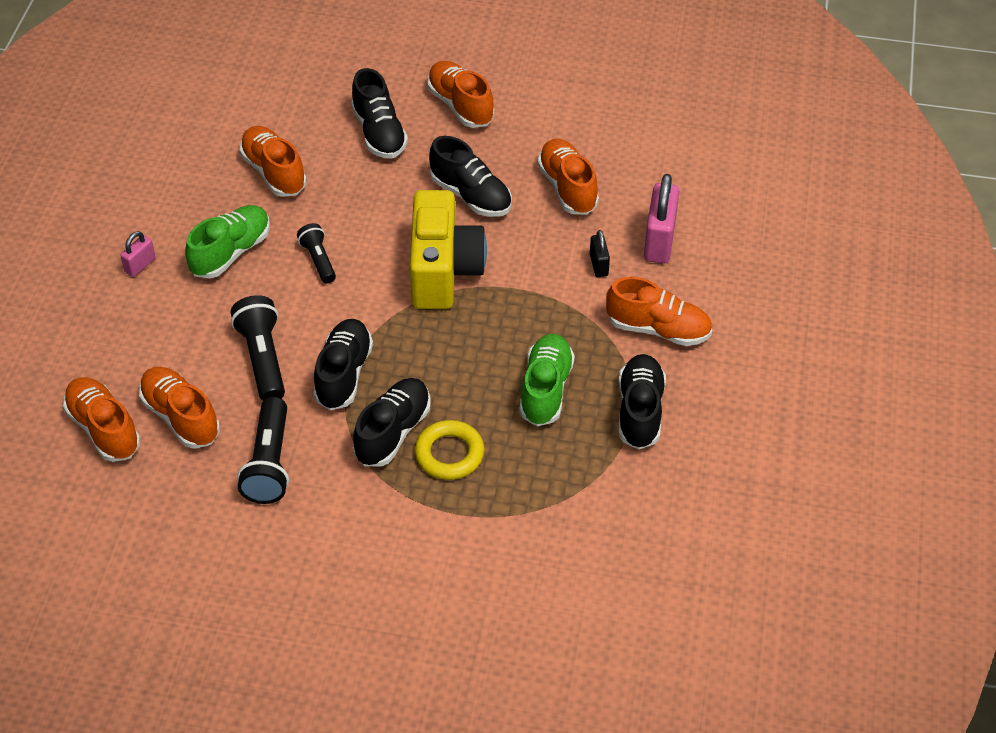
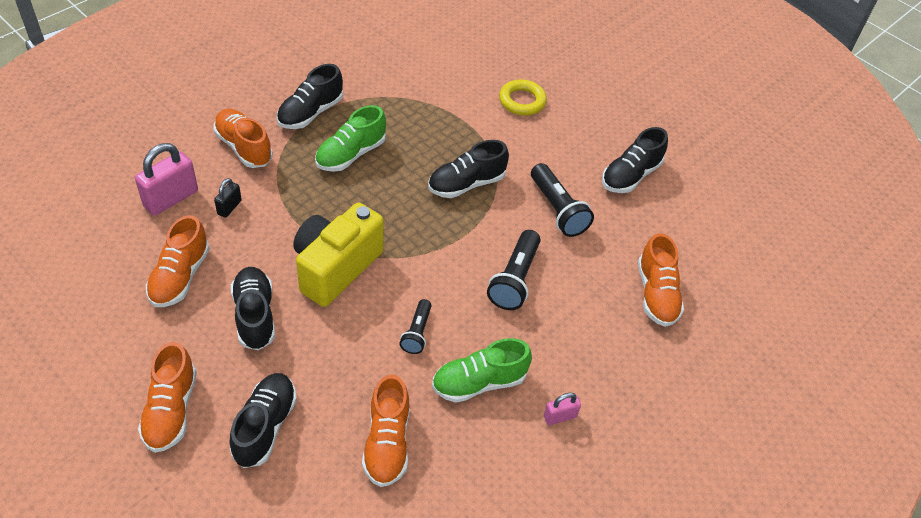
camera: 150 degrees left, 0 degrees up
orange shoe [139,367,220,449] -> none
black flashlight [237,397,289,504] -> black flashlight turned 120 degrees clockwise [531,163,594,237]
black shoe [314,319,373,410] -> black shoe moved to [602,127,668,193]
yellow ring [415,420,484,480] -> yellow ring moved to [499,79,547,115]

